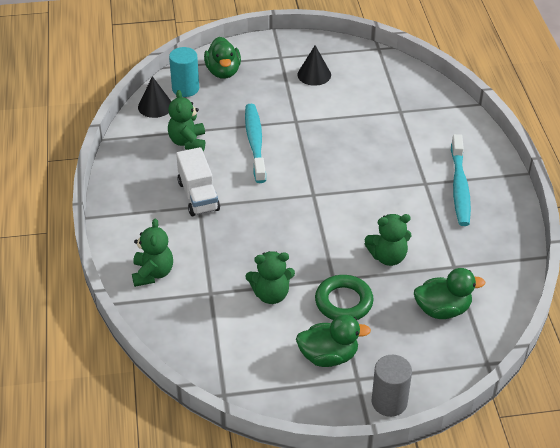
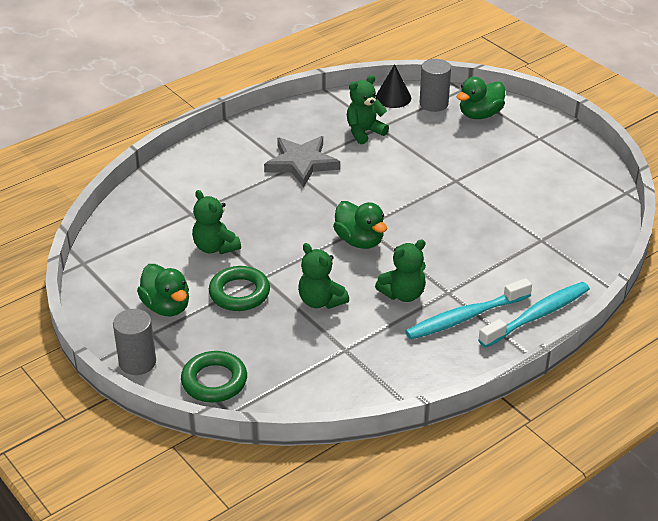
camera: 60 degrees right, 5 degrees down
green teddy bear [132,218,173,287] -> green teddy bear moved to [375,239,426,302]
turquoise cylinder [169,47,199,97] -> grey cylinder [420,59,451,112]
white truck [176,147,220,216] -> grey star [264,136,340,188]
turquoise toothbrush [245,104,266,183] -> turquoise toothbrush moved to [478,282,590,348]
black cone [297,45,331,86] -> none
green duck [414,268,486,319] -> green duck moved to [333,201,387,249]
none -> green ring [181,351,247,402]

